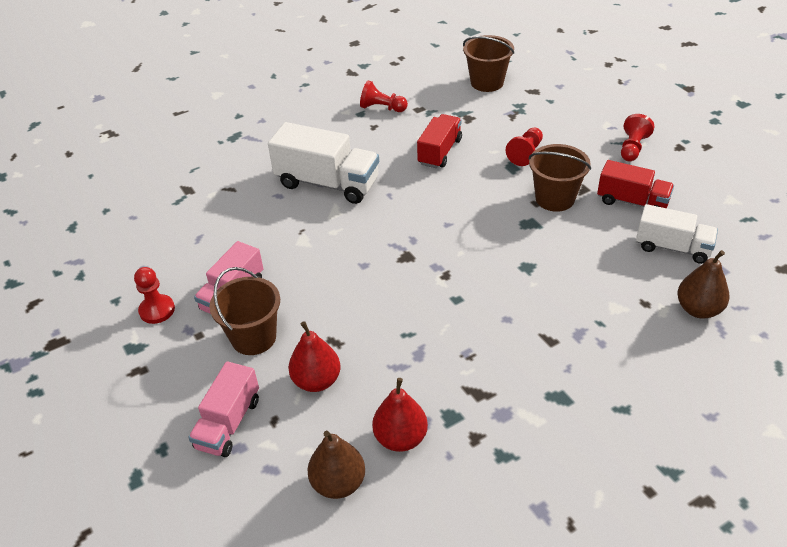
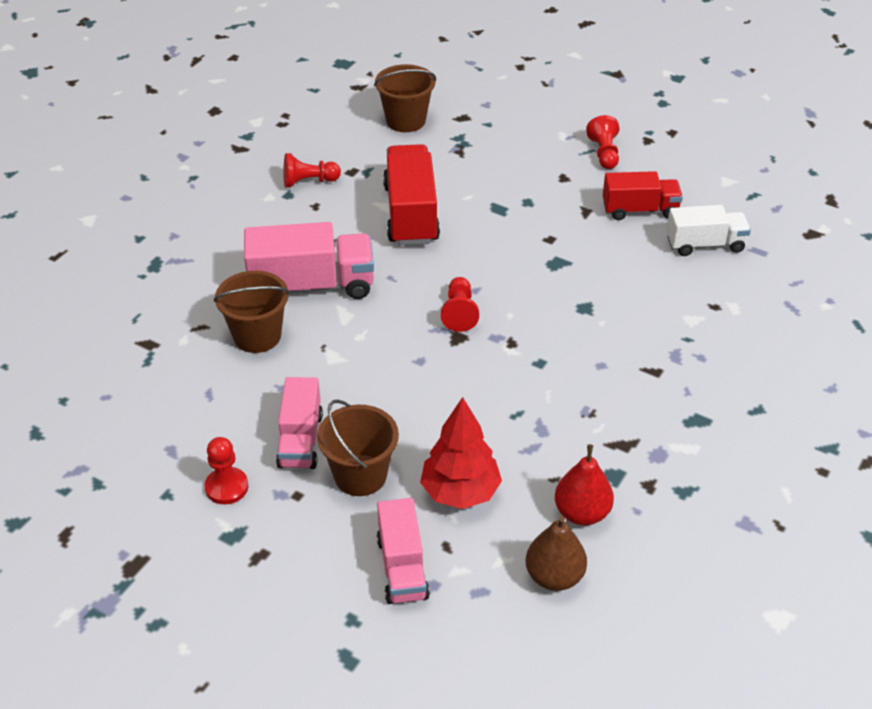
camera: 30 degrees left, 0 degrees up
white truck [268,122,379,204] -> pink truck [244,222,374,299]
red pear [288,321,341,392] -> red tree [420,397,502,509]
red truck [417,114,462,168] -> red truck [383,144,440,245], size x1.55
red pawn [506,128,543,166] -> red pawn moved to [441,277,479,332]
brown bucket [529,144,591,212] -> brown bucket moved to [214,271,290,353]
brown pear [677,250,730,318] -> none

